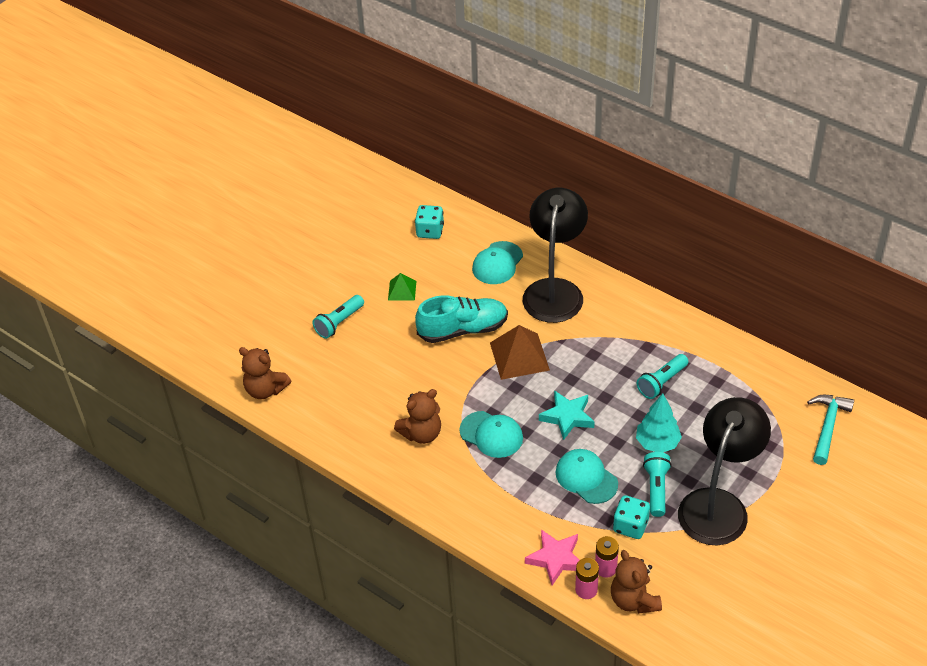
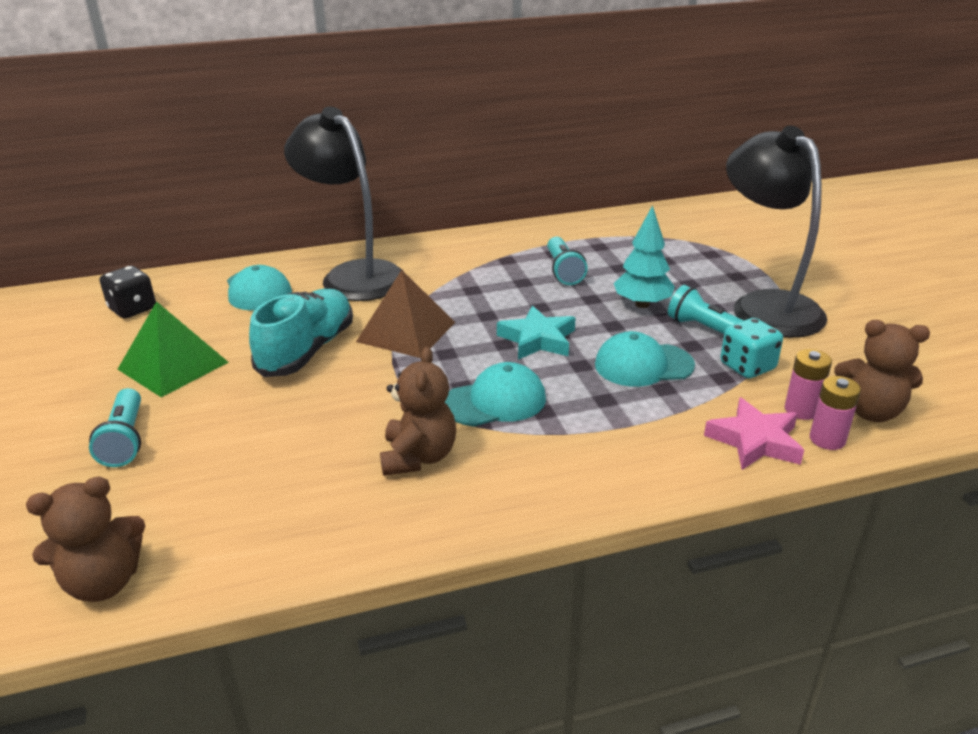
camera: 55 degrees left, 15 degrees down
green pyramid [388,273,416,301] -> green pyramid [117,301,229,397], size x1.78
turquoise dice [415,205,444,239] -> black dice [100,266,156,319]
turquoise hammer [807,395,854,465] -> none

